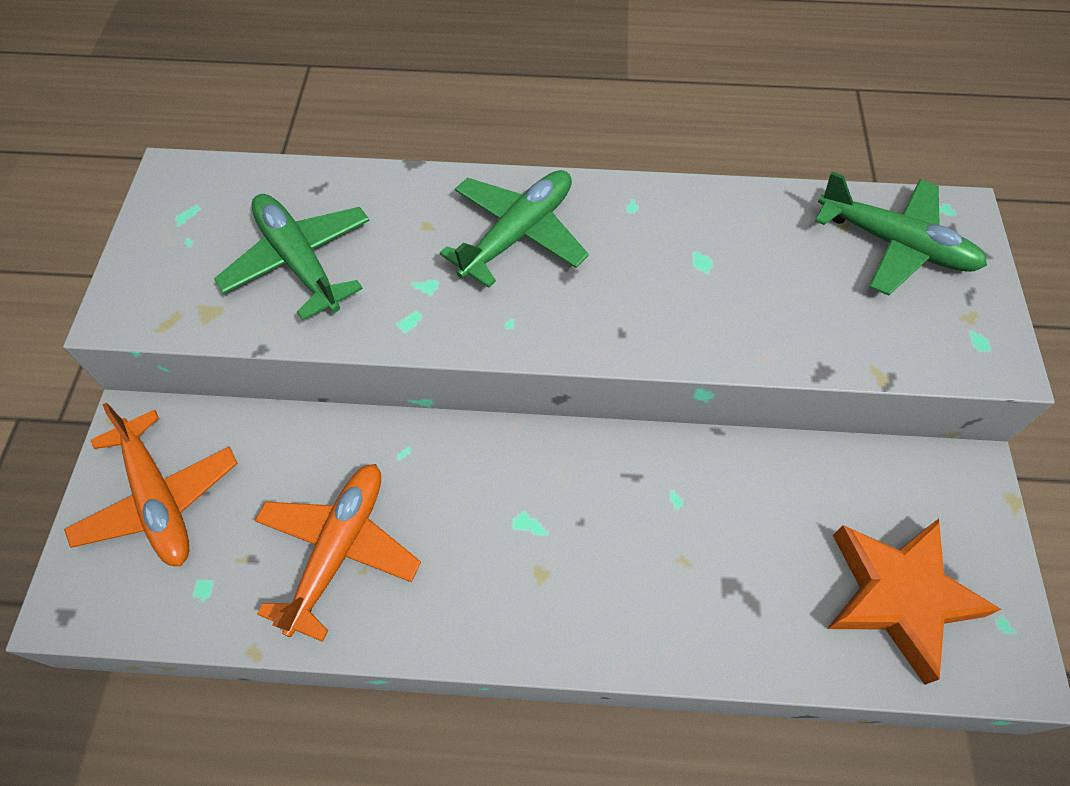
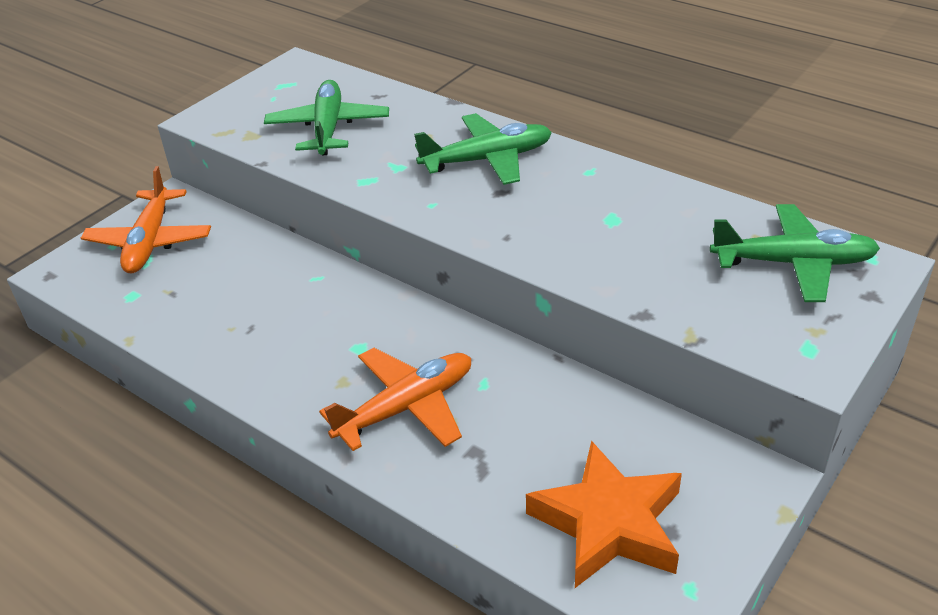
camera: 35 degrees right, 20 degrees down
orange plane [254,464,421,642] -> orange plane moved to [319,348,471,451]
green plane [815,172,987,296] -> green plane turned 60 degrees counterclockwise [710,204,880,302]

